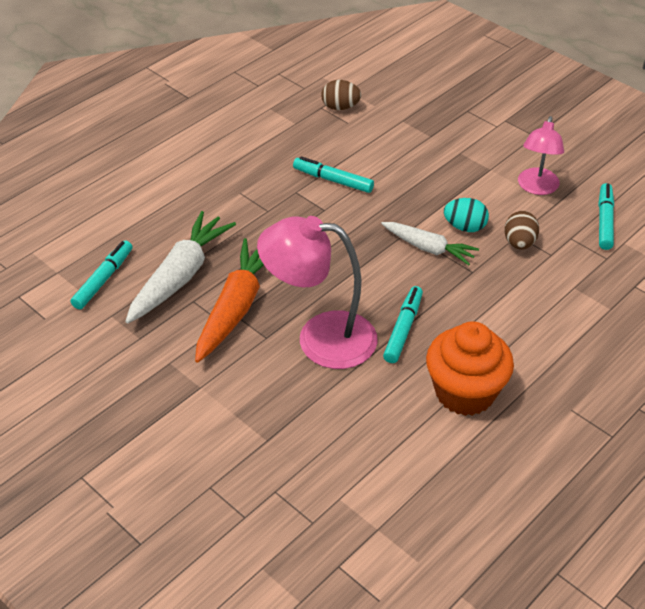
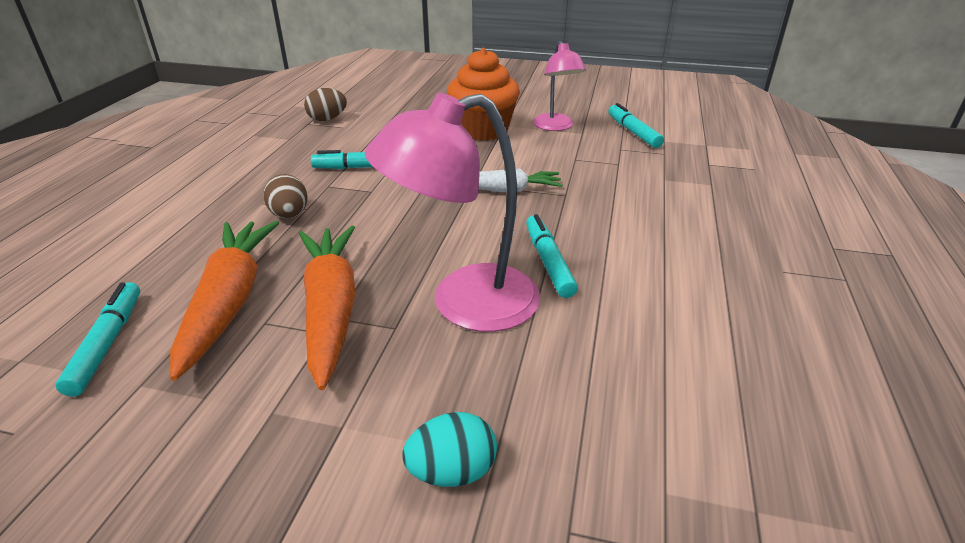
camera: 30 degrees left, 10 degrees down
white carrot [125,211,236,323] -> orange carrot [170,221,279,381]
orange cupcake [426,321,514,416] -> orange cupcake moved to [447,48,520,141]
turquoise egg [444,198,489,232] -> turquoise egg moved to [402,412,497,487]
brown egg [504,211,539,250] -> brown egg moved to [263,174,308,219]

